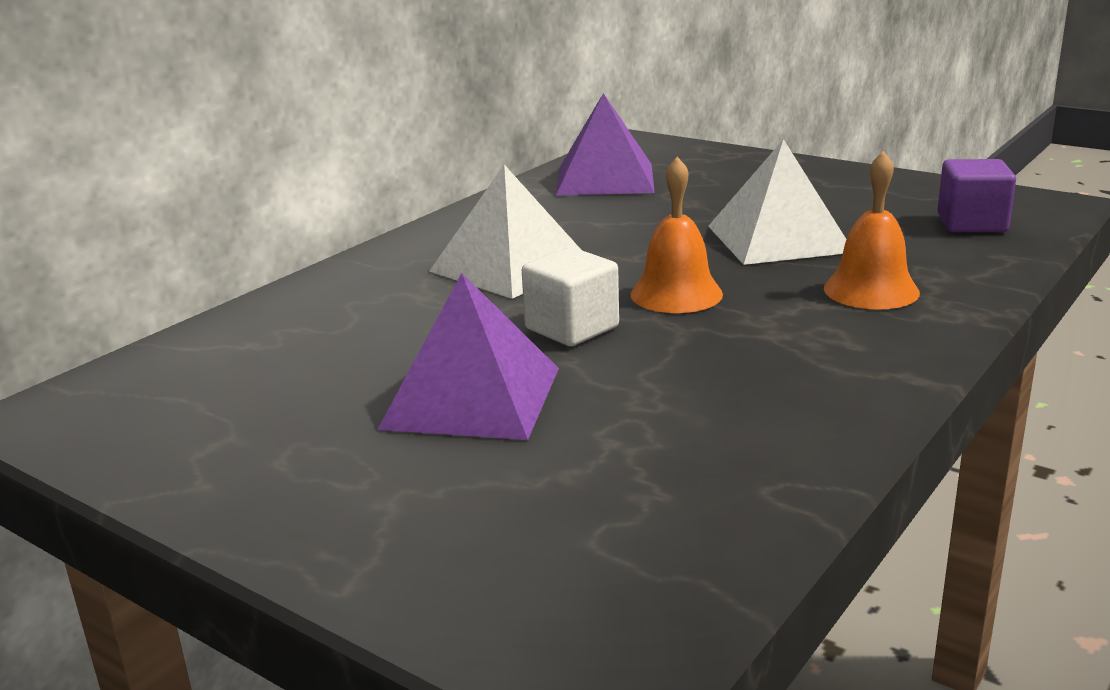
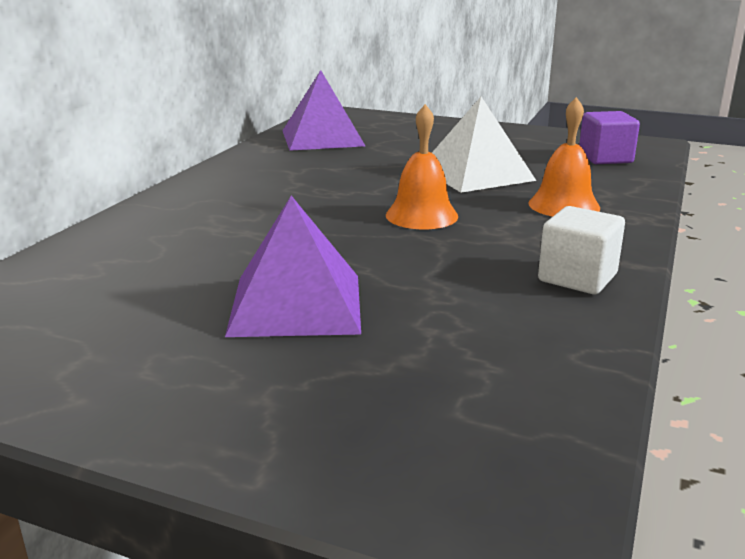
camera: 15 degrees left, 0 degrees up
white pyramid [429,165,581,299] -> none
white cube [522,248,619,346] -> white cube moved to [538,206,625,294]

